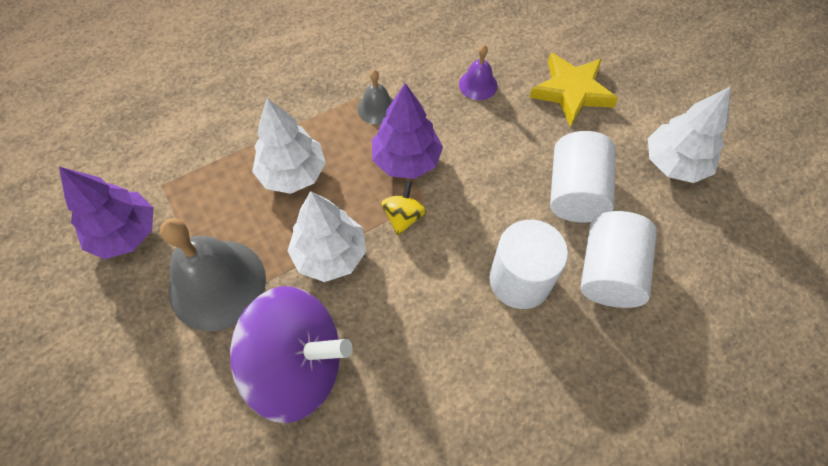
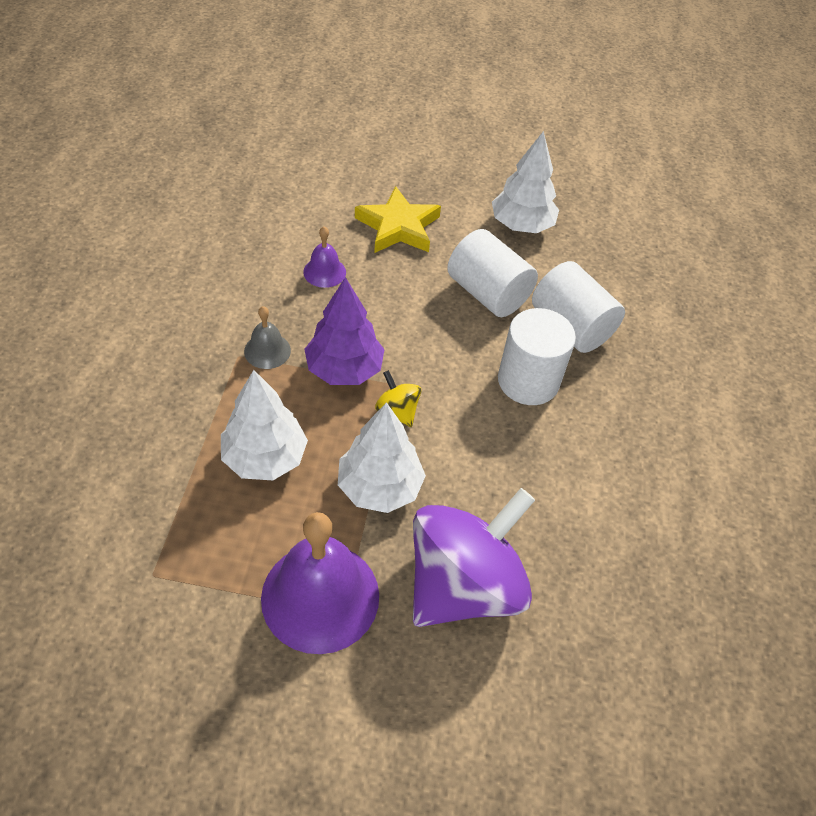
camera: 55 degrees left, 10 degrees down
purple tree [59,167,154,259] -> none
grey bell [160,218,266,331] -> purple bell [261,512,379,654]

